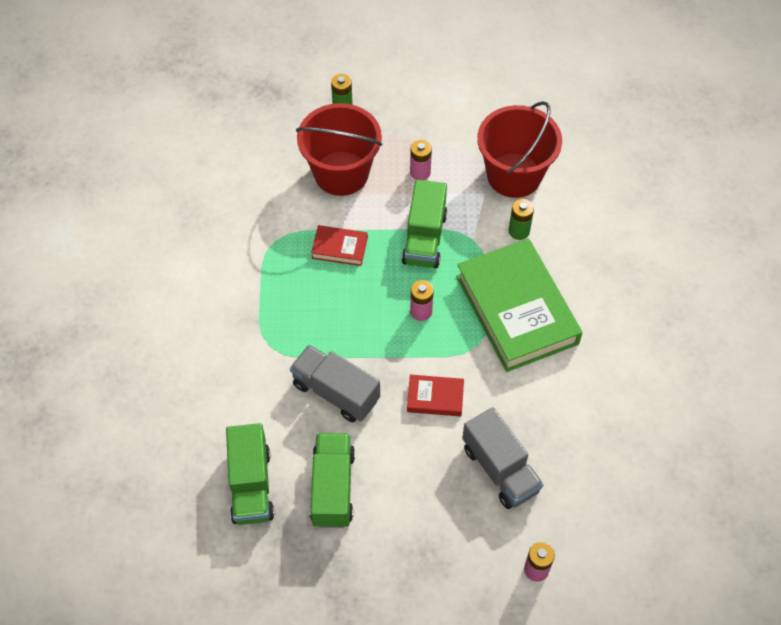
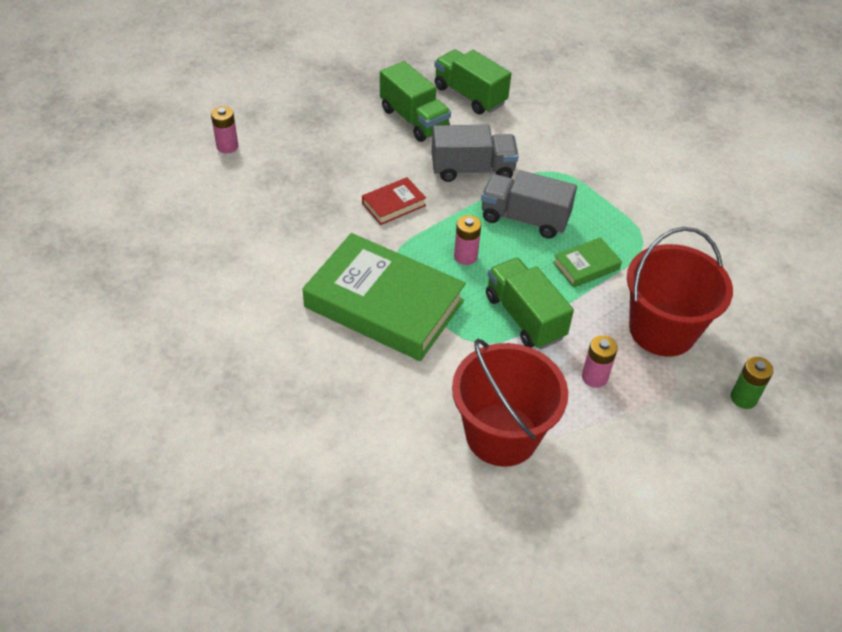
camera: 140 degrees right, 10 degrees down
red book [311,225,368,266] -> green book [553,237,622,288]
grey truck [462,407,544,509] -> grey truck moved to [481,170,577,239]
green battery [509,199,534,240] -> none

